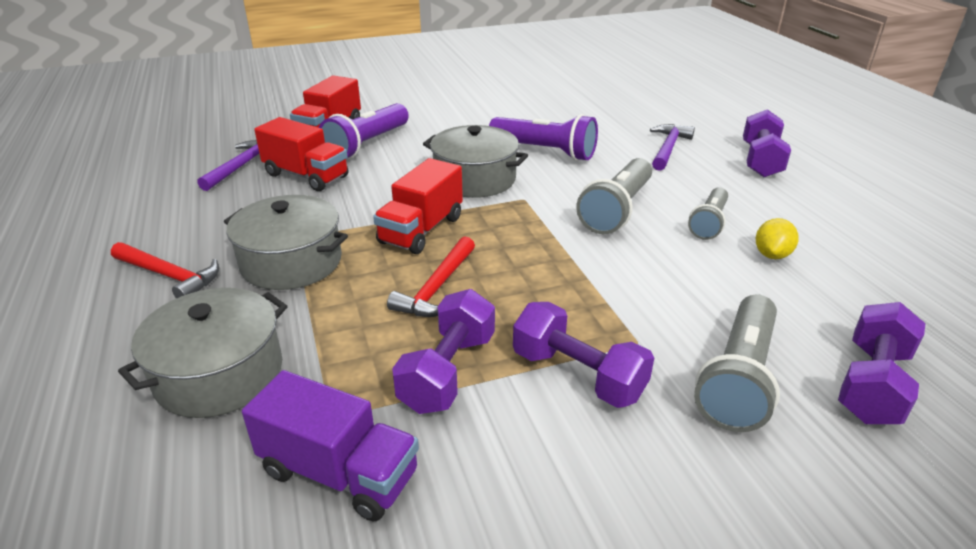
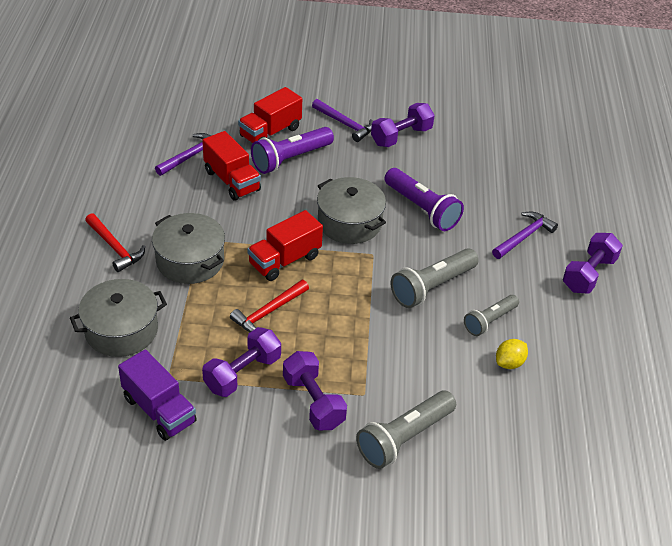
camera: 20 degrees right, 10 degrees up
purple dumbbell [838,302,925,424] -> purple dumbbell moved to [371,103,435,147]
none -> purple hammer [312,99,373,142]

